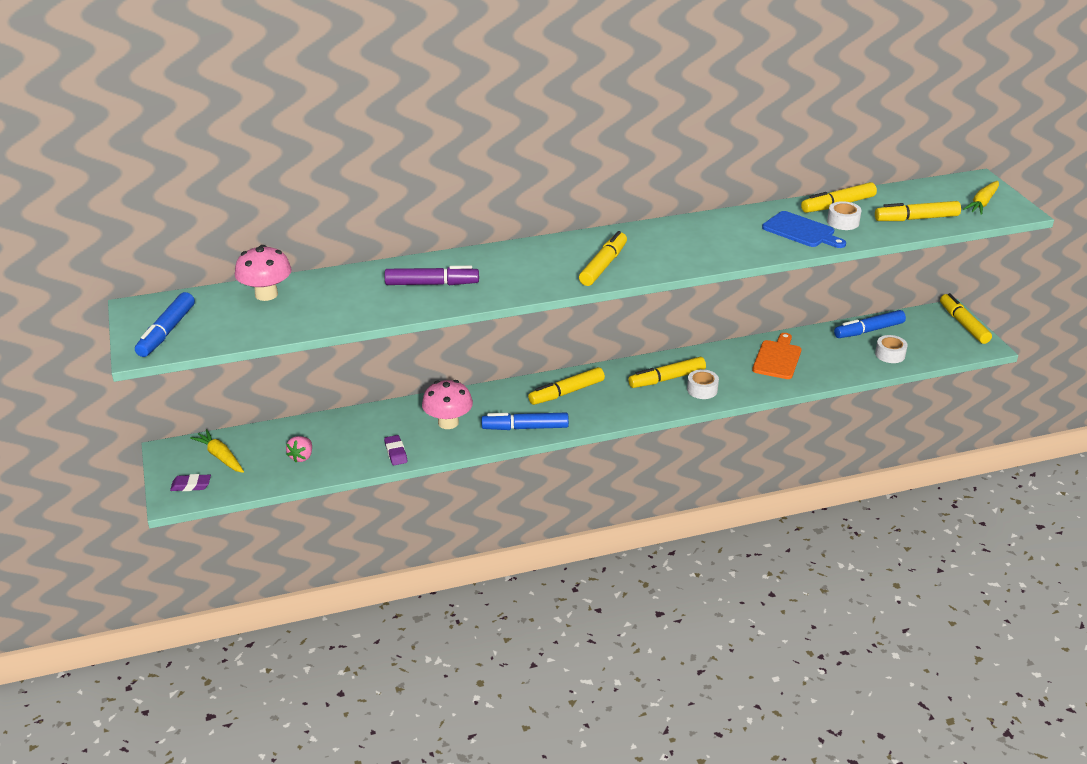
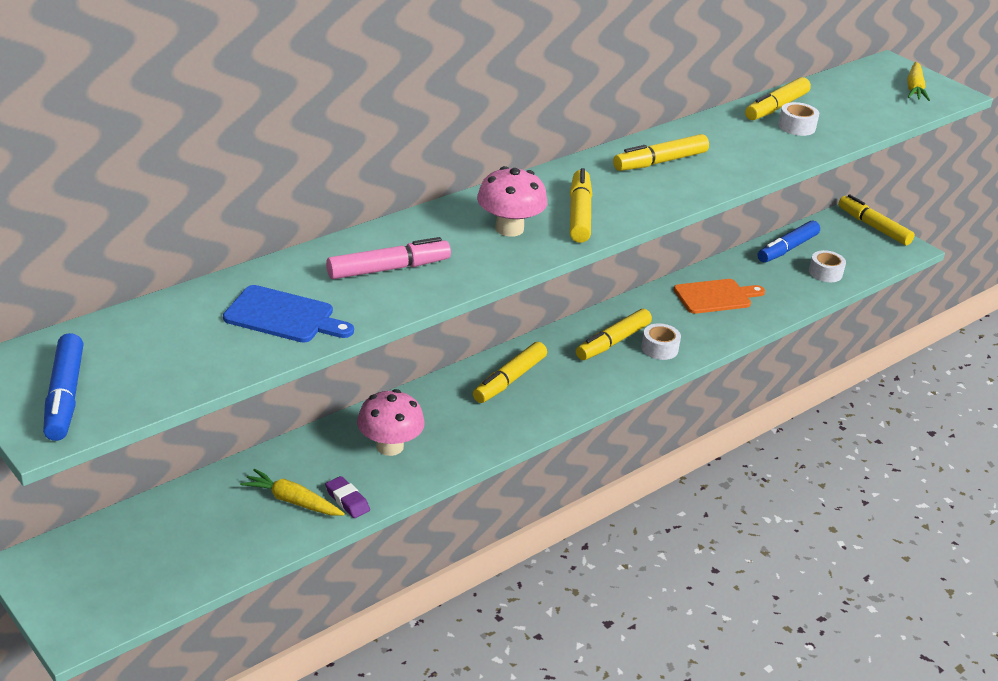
camera: 25 degrees left, 0 degrees up
purple eraser [170,474,211,491] -> none
yellow carrot [190,429,244,473] -> yellow carrot moved to [240,469,345,516]
pink mushroom [235,245,292,301] -> pink mushroom moved to [477,166,547,237]
pink strawberry [286,436,312,462] -> none
purple marker [385,266,479,285] -> pink marker [326,237,451,279]
blue marker [481,413,569,430] -> none
orange cutting board [752,333,801,379] -> orange cutting board turned 75 degrees clockwise [674,279,765,314]
blue cutting board [762,211,846,248] -> blue cutting board moved to [223,285,354,343]
yellow marker [875,201,961,221] -> yellow marker moved to [613,134,709,171]

